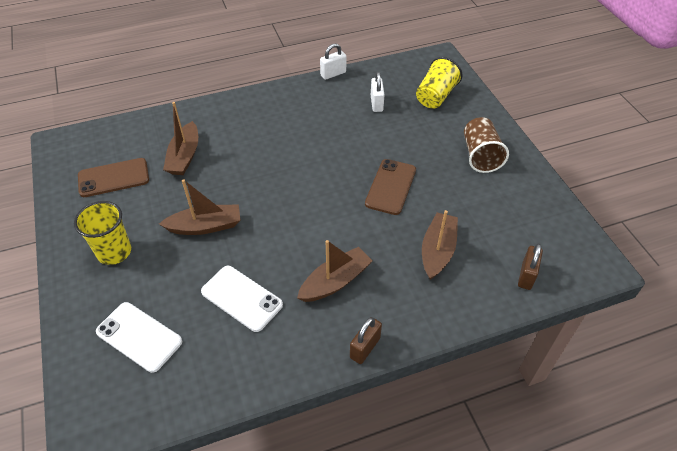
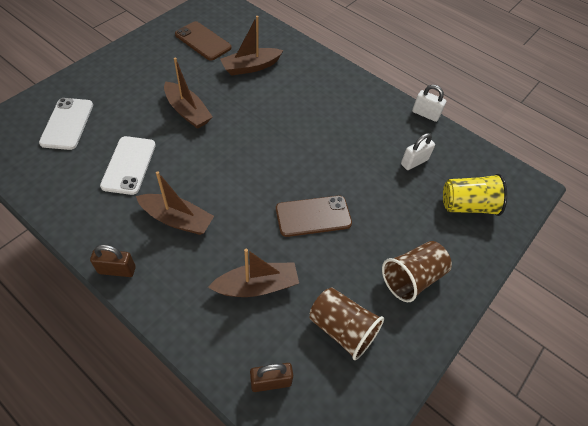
camera: 55 degrees right, 5 degrees up
yellow cup [74,201,131,265] -> none
none -> brown cup [310,288,384,360]

